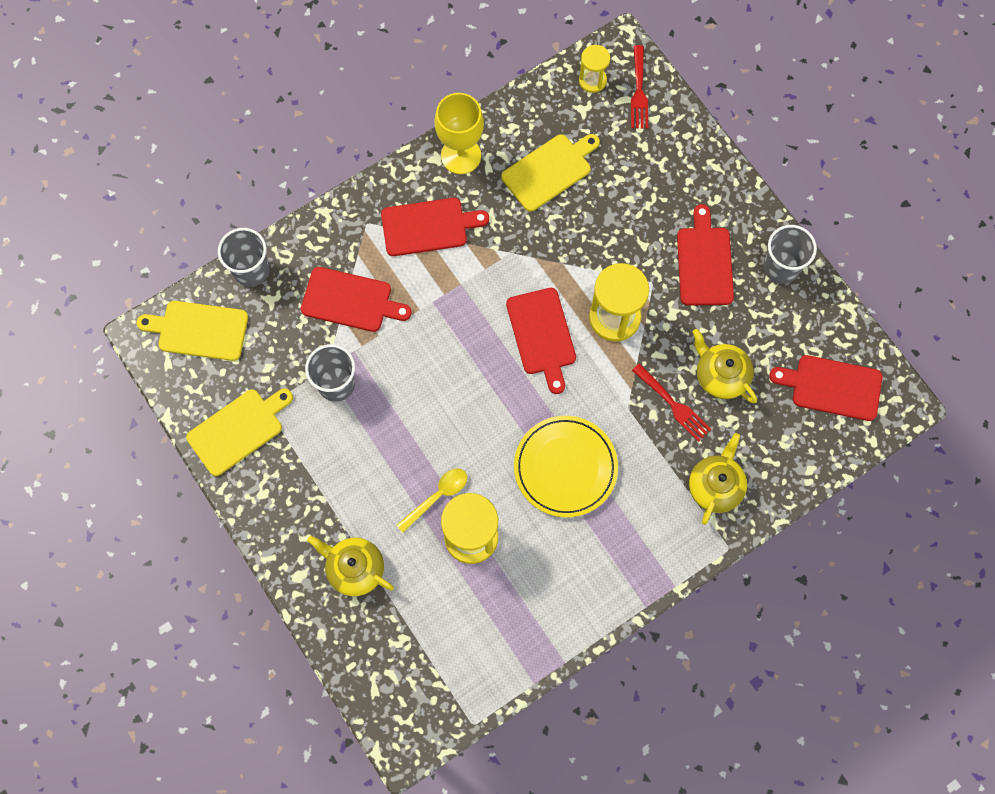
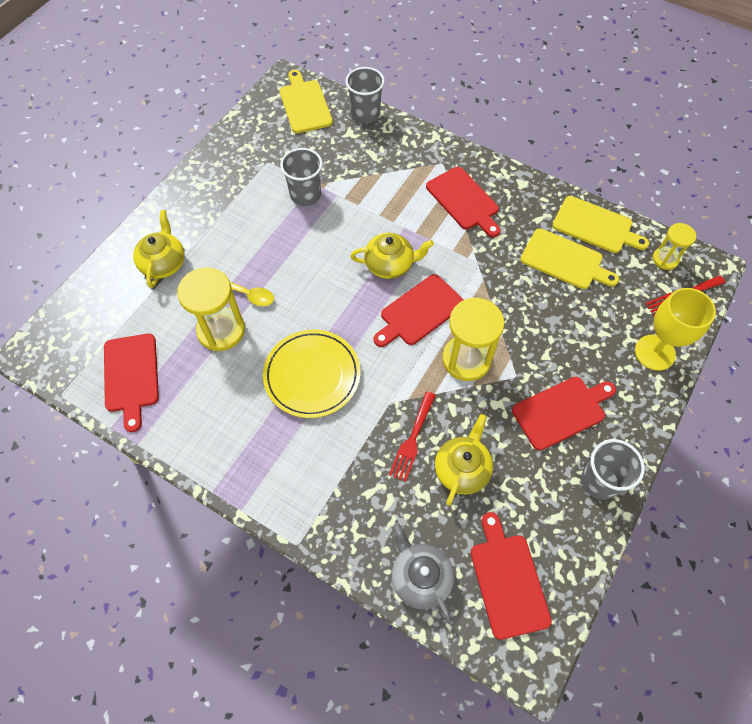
camera: 65 degrees right, 10 degrees down
yellow cutting board [186,388,293,476] -> yellow cutting board moved to [552,196,649,253]
red cutting board [301,267,411,332] -> red cutting board moved to [104,333,159,432]
yellow goblet [434,93,484,174] -> yellow goblet moved to [635,288,716,371]
yellow teapot [689,433,747,525] -> yellow teapot moved to [350,233,434,279]
none -> grey teapot [392,523,454,621]

